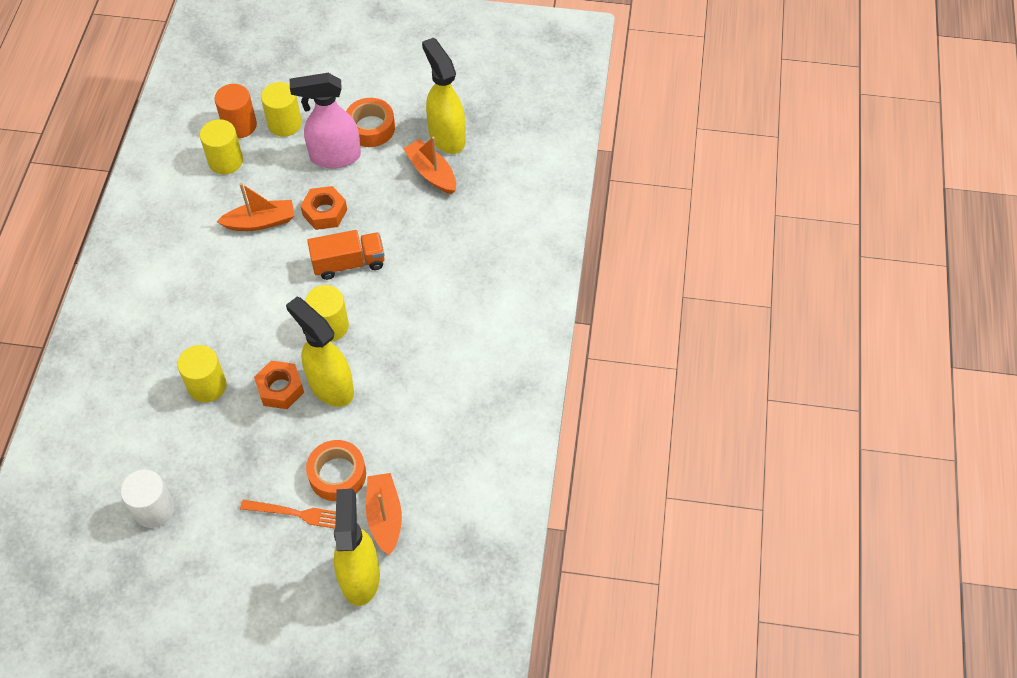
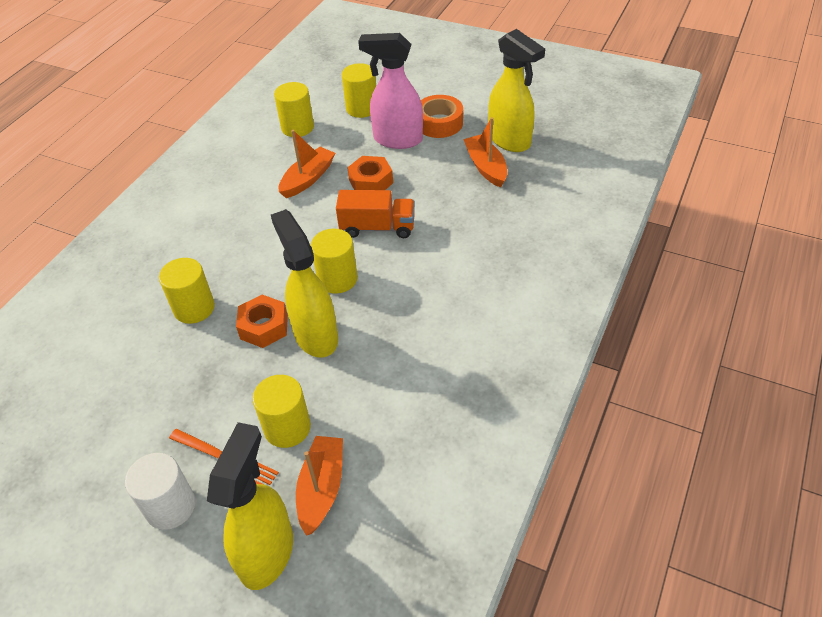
camera: 20 degrees right, 10 degrees down
white cylinder [121,470,174,528] -> white cylinder moved to [125,453,195,530]
orange cylinder [214,84,257,138] -> none
orange boat [216,183,294,231] -> orange boat turned 60 degrees counterclockwise [279,130,335,198]
orange tape [306,440,366,501] -> yellow cylinder [252,375,311,448]
yellow spray bottle [422,37,465,154] -> yellow spray bottle turned 150 degrees clockwise [488,29,545,152]

